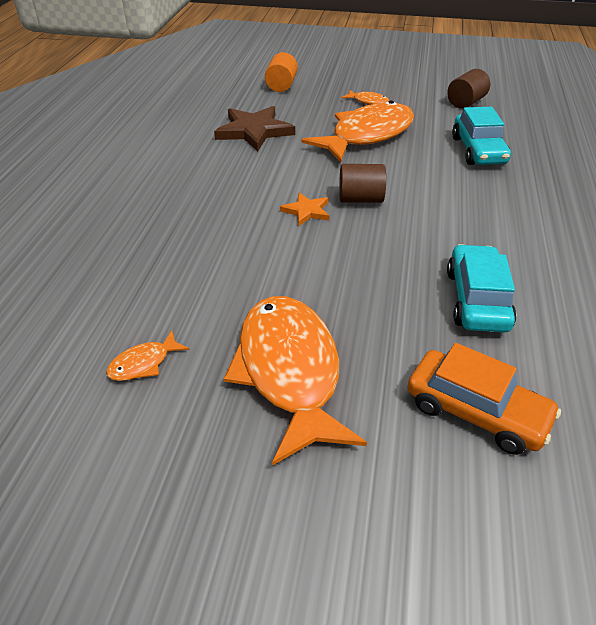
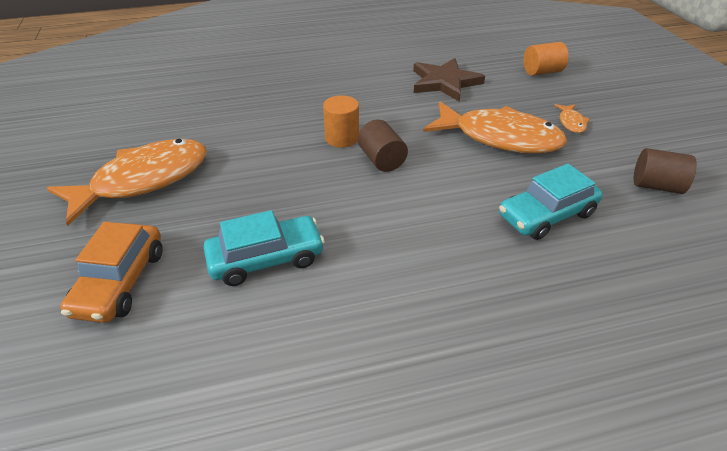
camera: 65 degrees right, 0 degrees up
orange fish [106,330,189,381] -> none
orange star [280,192,329,226] -> orange cylinder [323,95,359,148]

